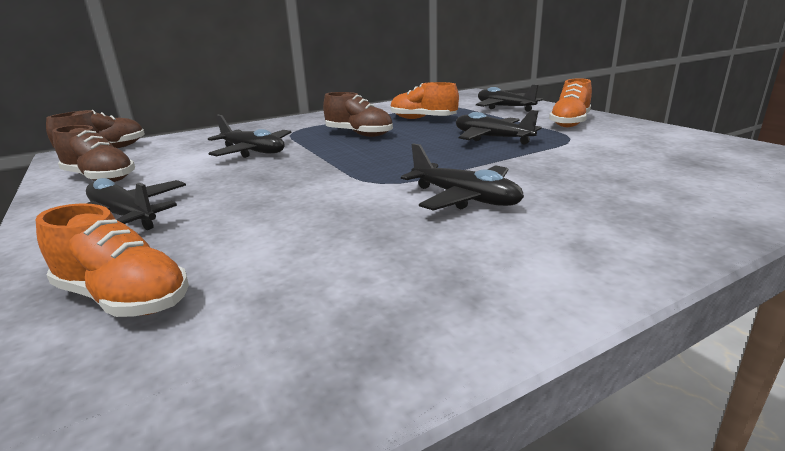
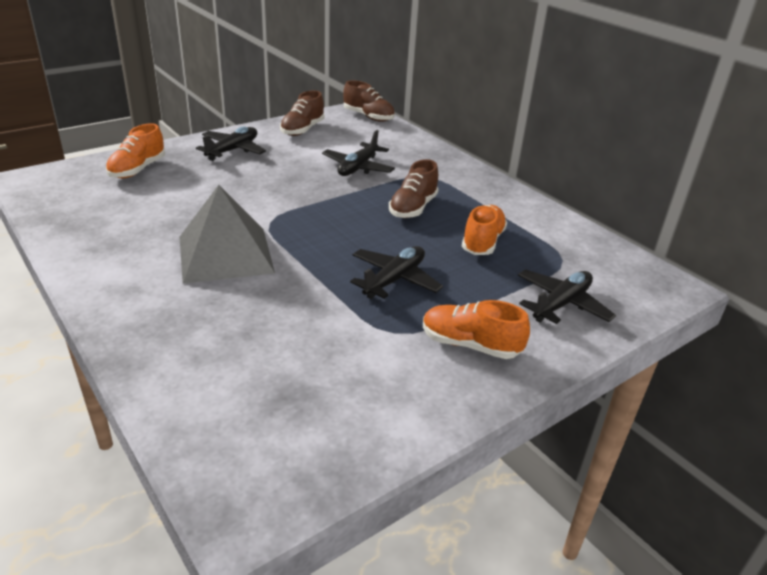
camera: 80 degrees right, 10 degrees up
black plane [401,143,524,211] -> grey pyramid [180,185,275,284]

